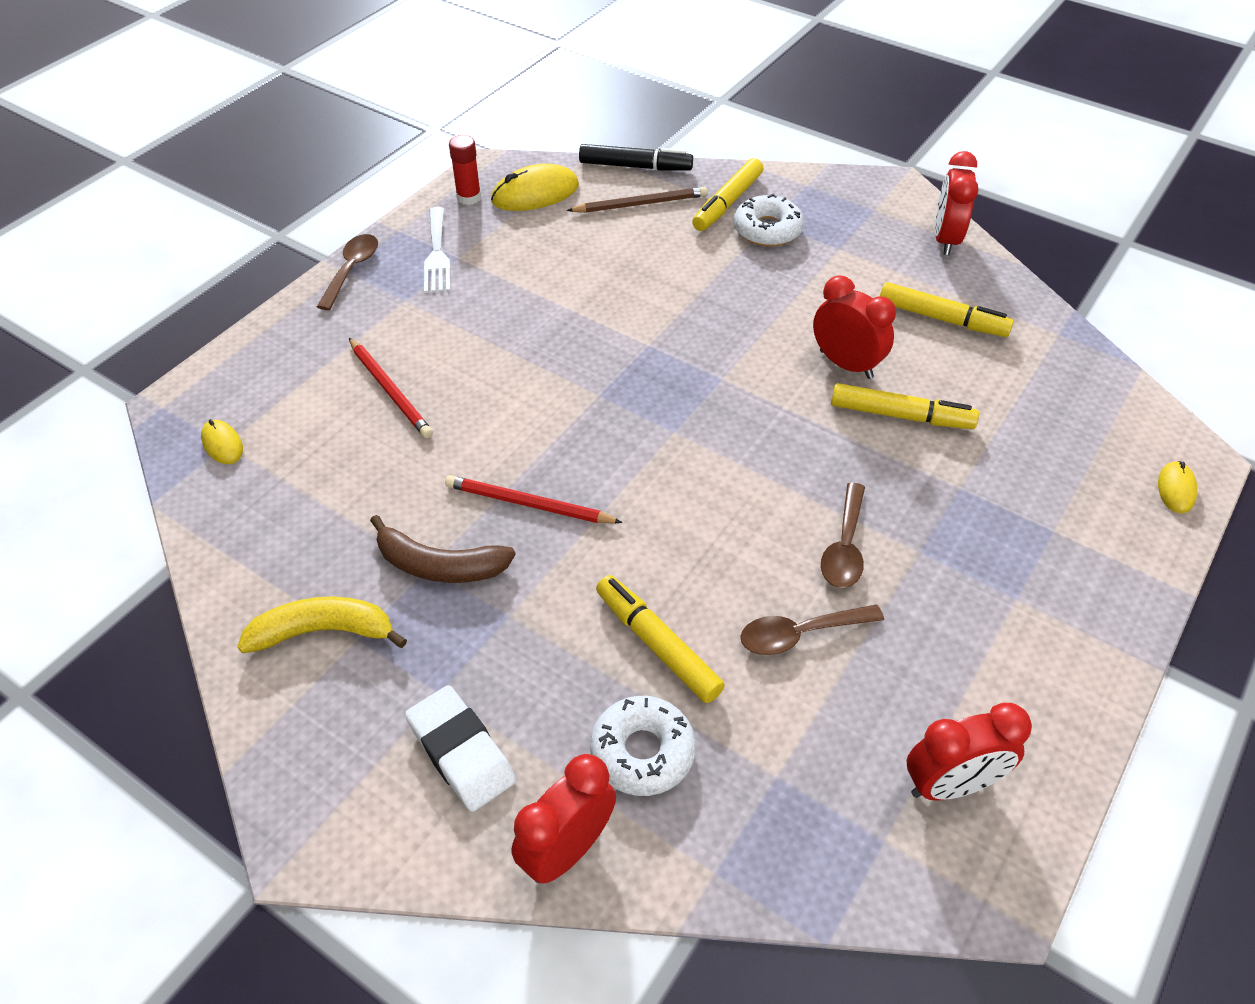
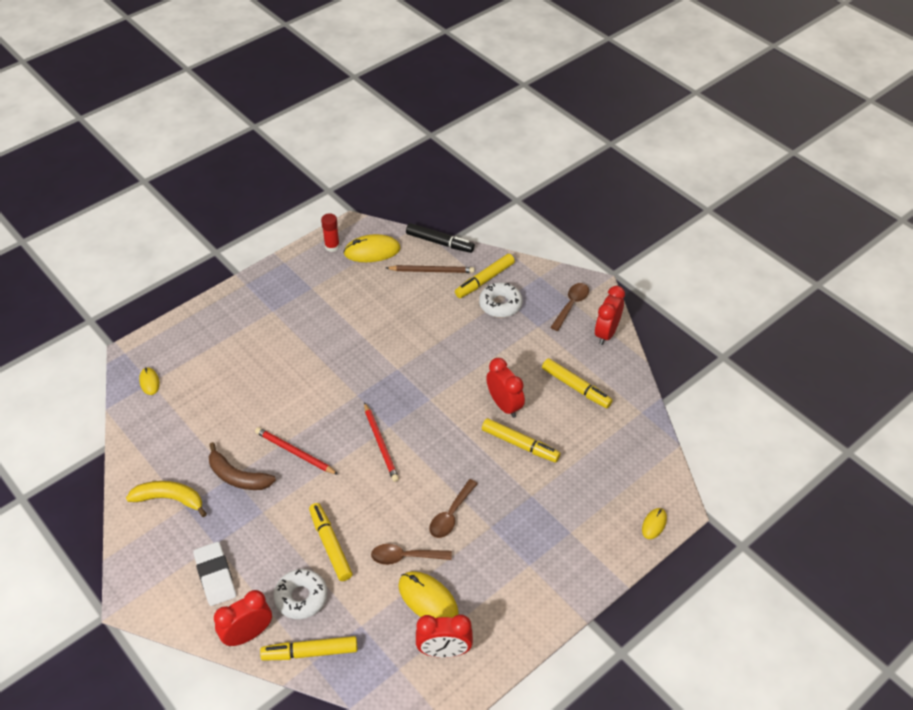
camera: 15 degrees right, 0 degrees up
brown spoon [317,234,378,310] -> brown spoon moved to [550,283,589,331]
red pencil [349,338,433,438] -> red pencil moved to [364,402,399,482]
white fork [424,207,450,293] -> none
none -> yellow marker [260,636,358,661]
none -> yellow mouse [398,571,459,618]

